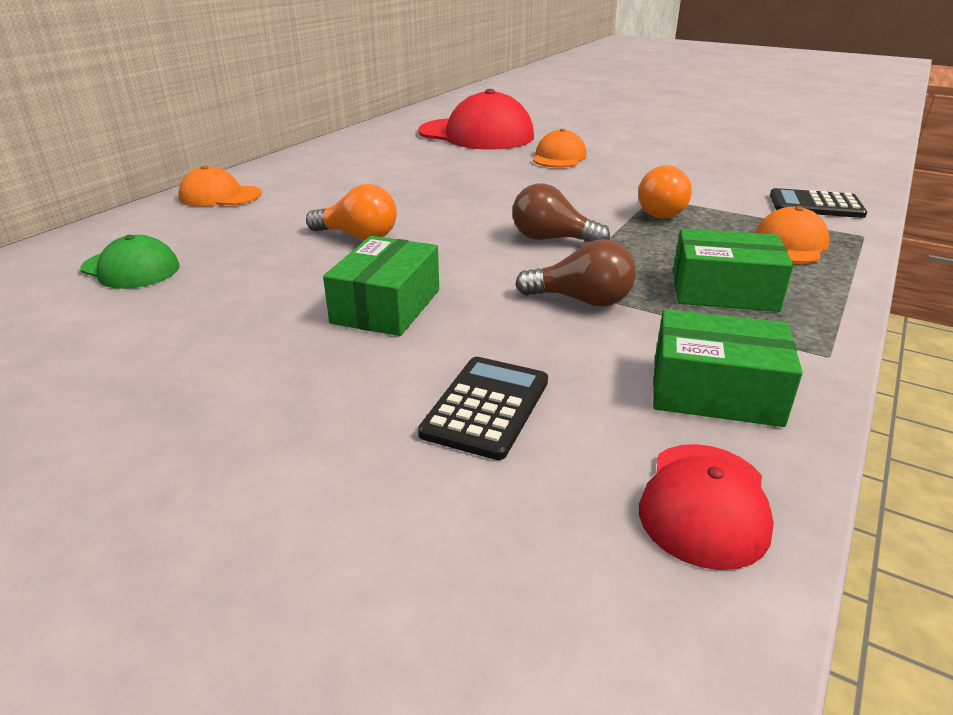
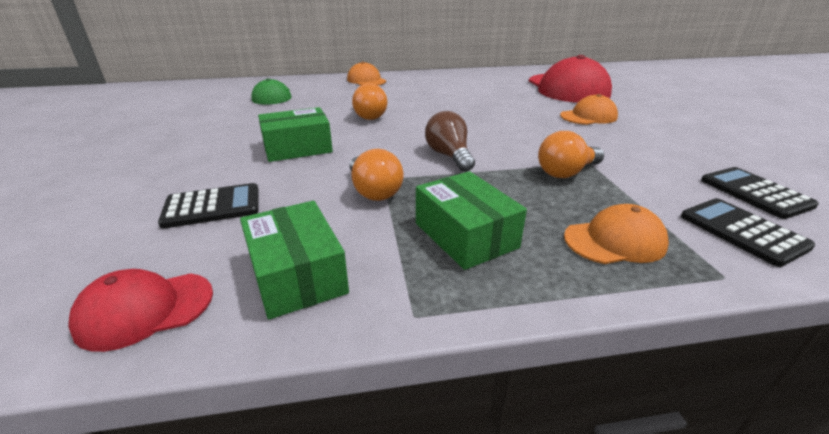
camera: 50 degrees right, 0 degrees up
brown light bulb [515,239,636,307] -> orange light bulb [349,149,403,201]
none -> black calculator [701,167,819,219]

